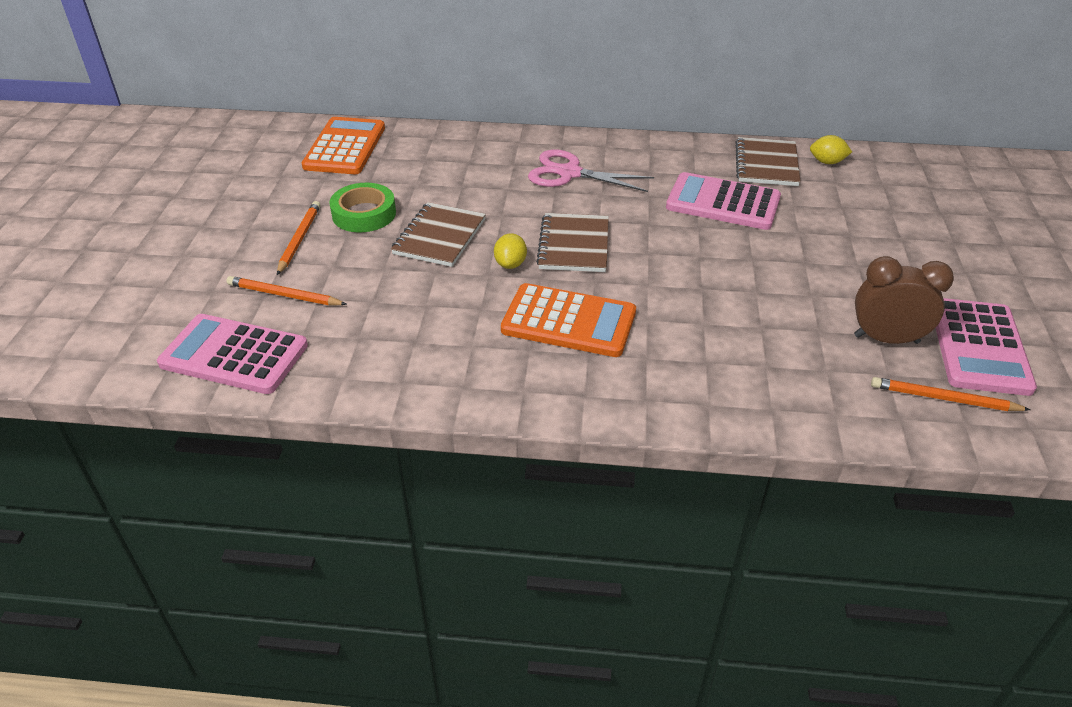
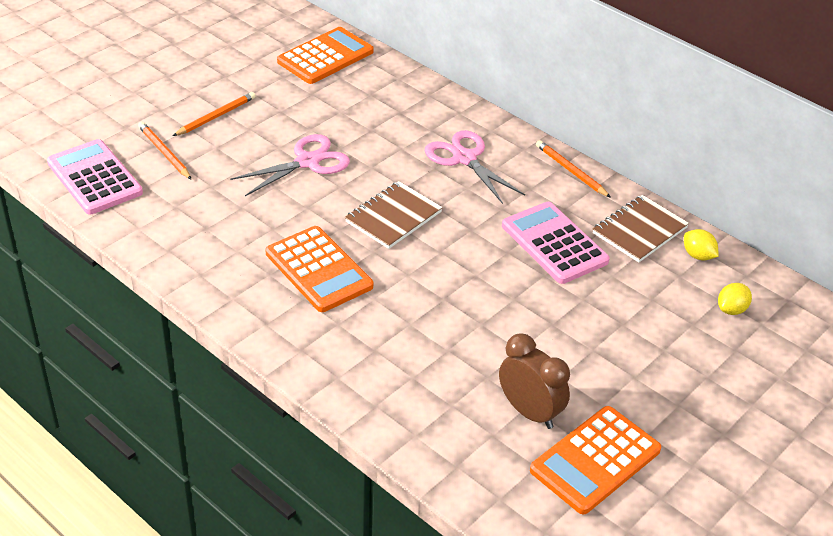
camera: 35 degrees right, 0 degrees up
green tape [329,183,396,233] -> none
brown notebook [391,202,486,267] -> pink scissors [230,134,350,196]
yellow lemon [494,233,527,269] -> yellow lemon moved to [718,283,752,315]
orange pencil [871,377,1030,411] -> orange pencil moved to [536,140,611,198]
pink calculator [936,298,1037,396] -> orange calculator [530,406,661,514]

